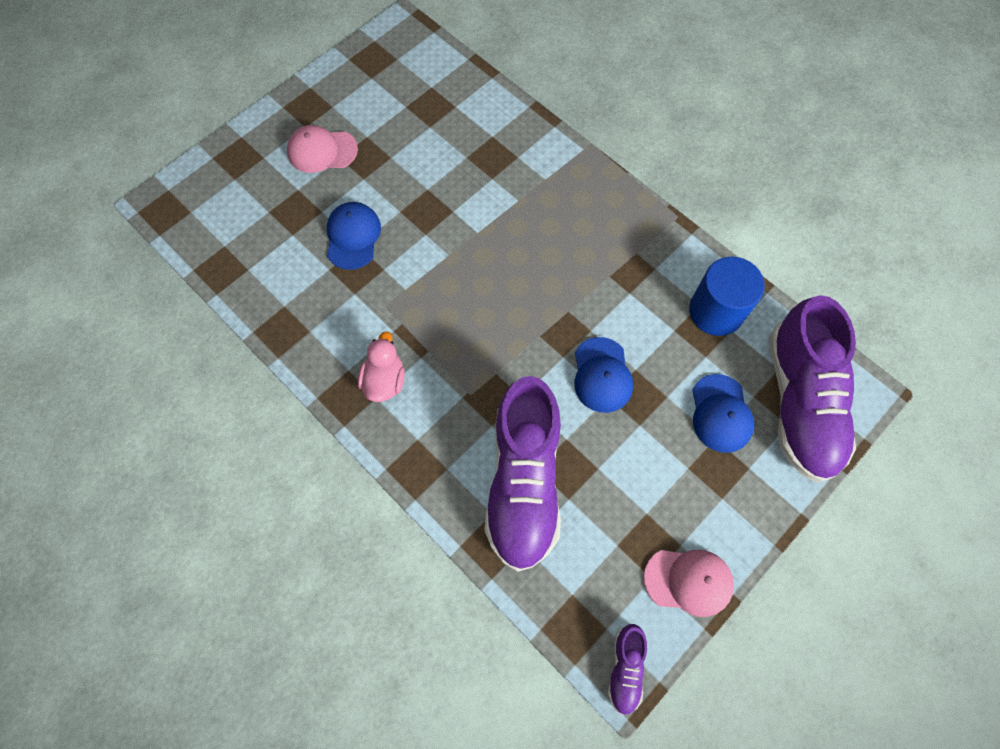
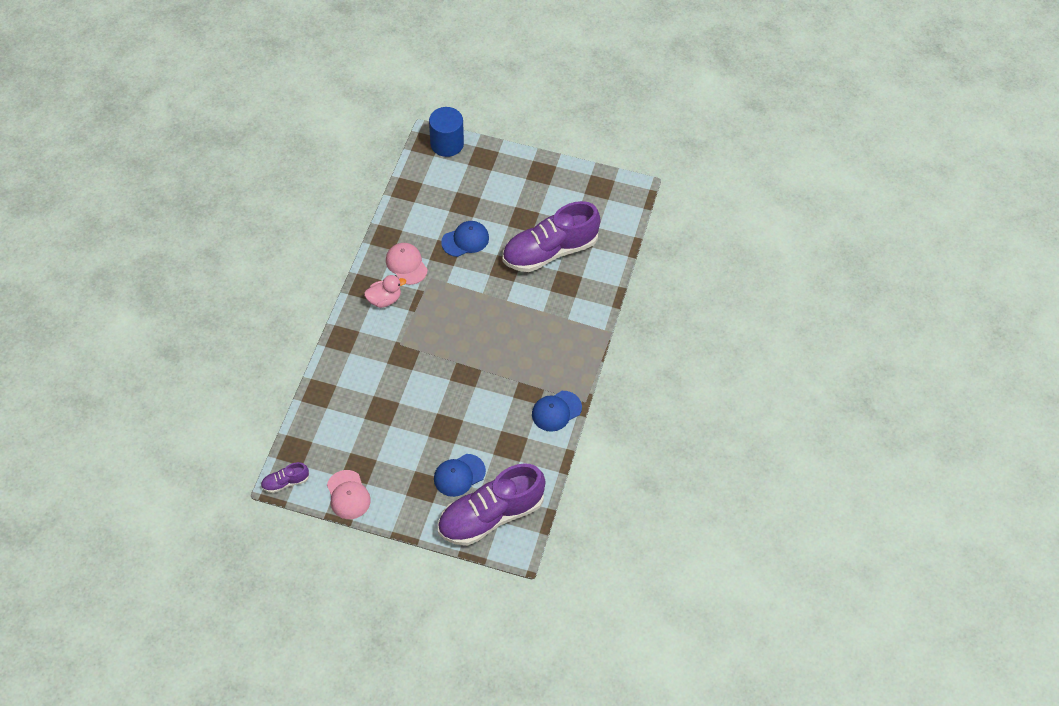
camera: 60 degrees right, 10 degrees down
pink cap [287,125,358,173] -> pink cap moved to [386,243,428,285]
purple shoe [484,376,561,572] -> purple shoe moved to [503,201,600,272]
blue cap [574,337,633,413] -> blue cap moved to [532,391,582,432]
blue cylinder [689,257,765,336] -> blue cylinder moved to [429,107,464,157]

